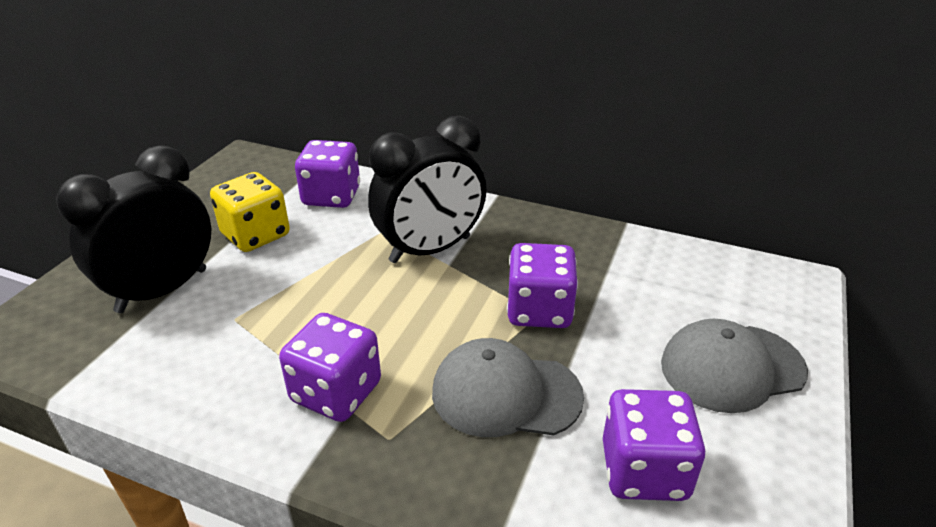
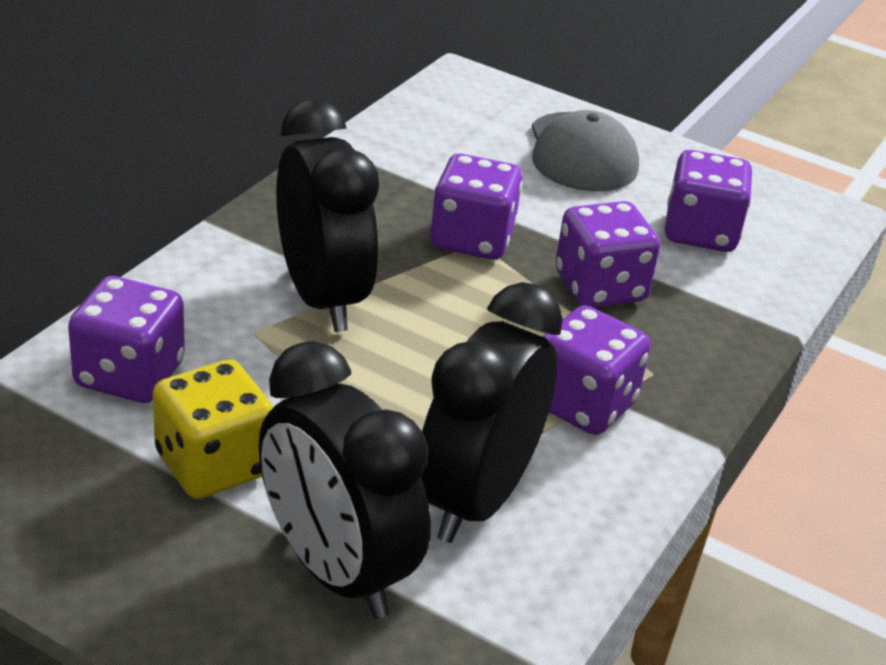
camera: 85 degrees left, 0 degrees up
grey cap [432,338,584,437] -> purple dice [555,201,660,307]
none -> black clock [421,282,563,543]

